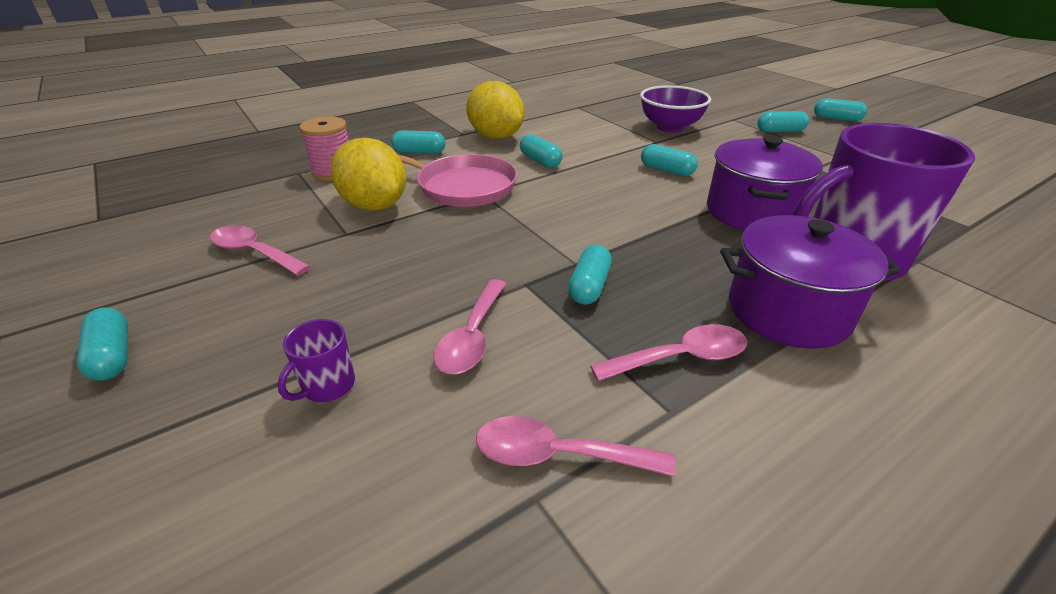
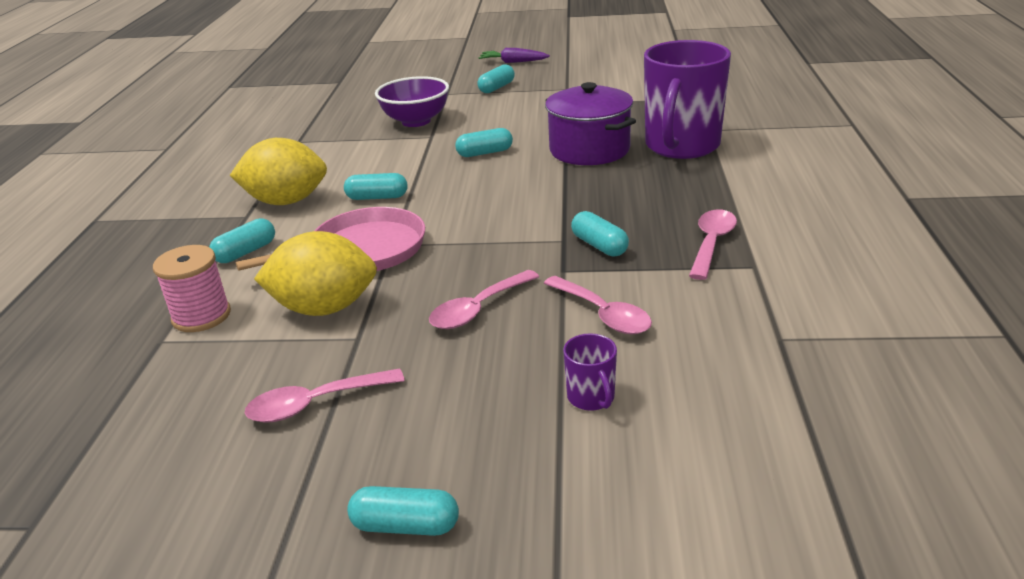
camera: 50 degrees left, 5 degrees down
pink spoon [476,416,676,477] -> pink spoon moved to [429,270,539,329]
purple pot [720,215,901,349] -> none
turquoise capsule [814,98,867,121] -> purple carrot [478,48,550,63]

